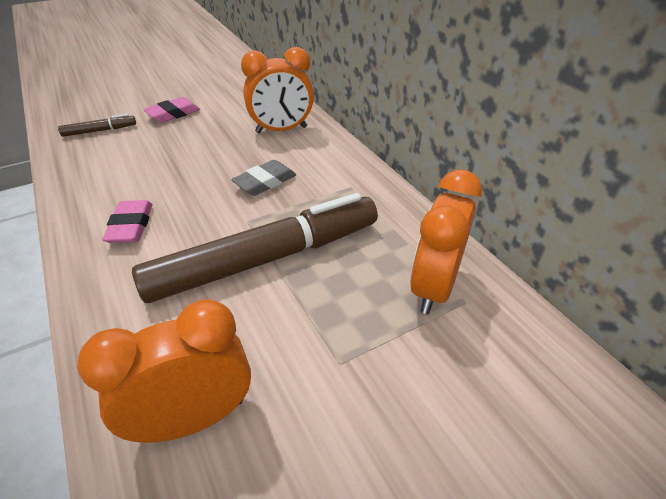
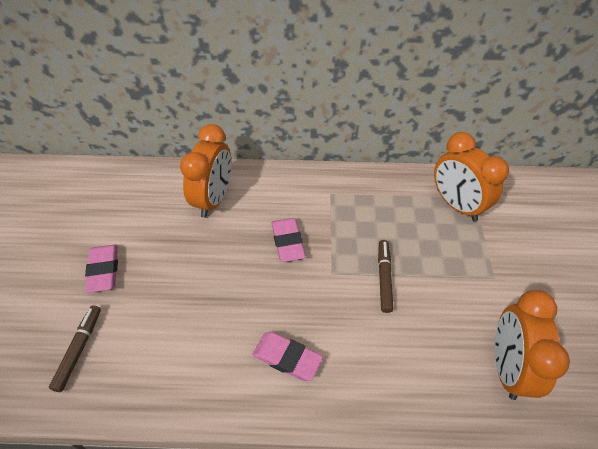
camera: 60 degrees left, 10 degrees up
brown marker [132,193,378,303] -> brown marker [378,240,394,313], size x0.41
grey eraser [231,160,296,196] -> pink eraser [271,218,306,262]

